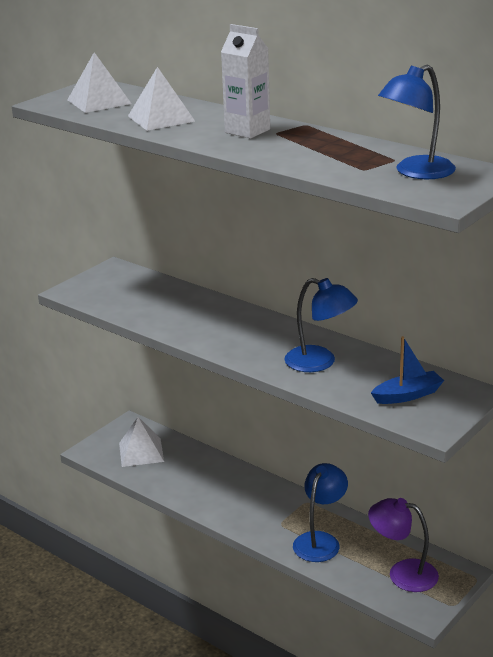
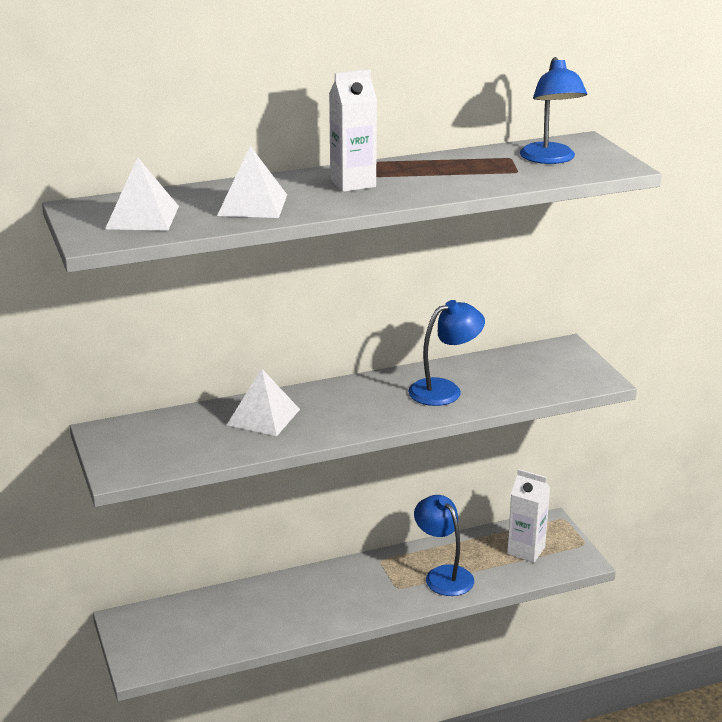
camera: 60 degrees left, 0 degrees up
white pyramid [119,417,164,467] -> white pyramid moved to [227,369,300,436]
purple lamp [368,498,439,592] -> white carton [507,469,550,563]
blue boat [371,336,444,404] -> none

